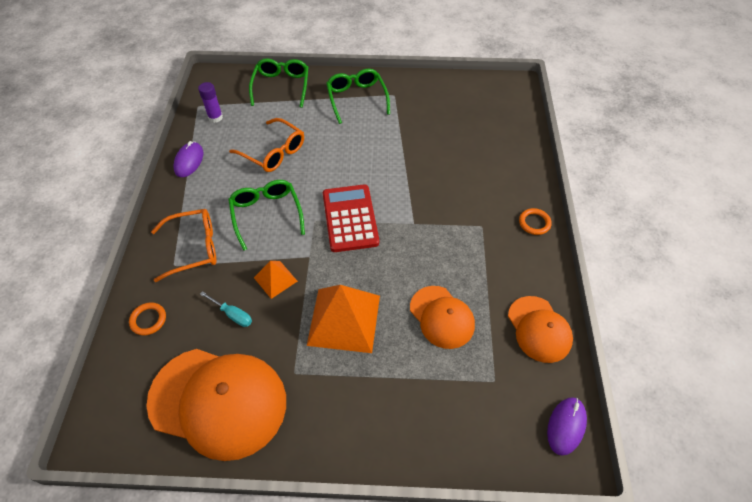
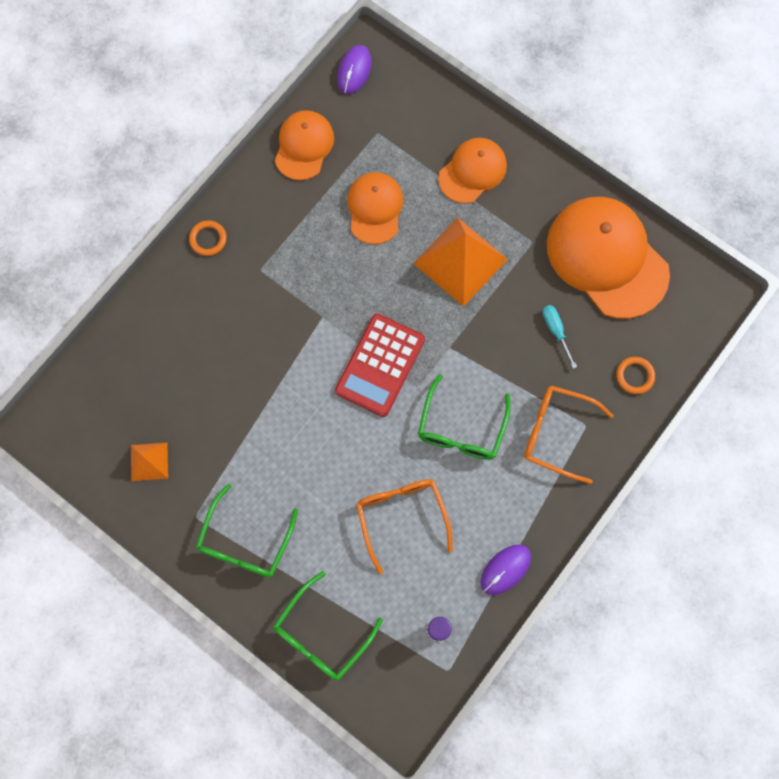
camera: 145 degrees left, 20 degrees up
orange pyramid [254,261,298,299] -> orange pyramid moved to [131,443,168,481]
purple mouse [547,397,587,456] -> purple mouse turned 45 degrees counterclockwise [337,45,372,94]
none -> orange cap [438,138,507,203]

